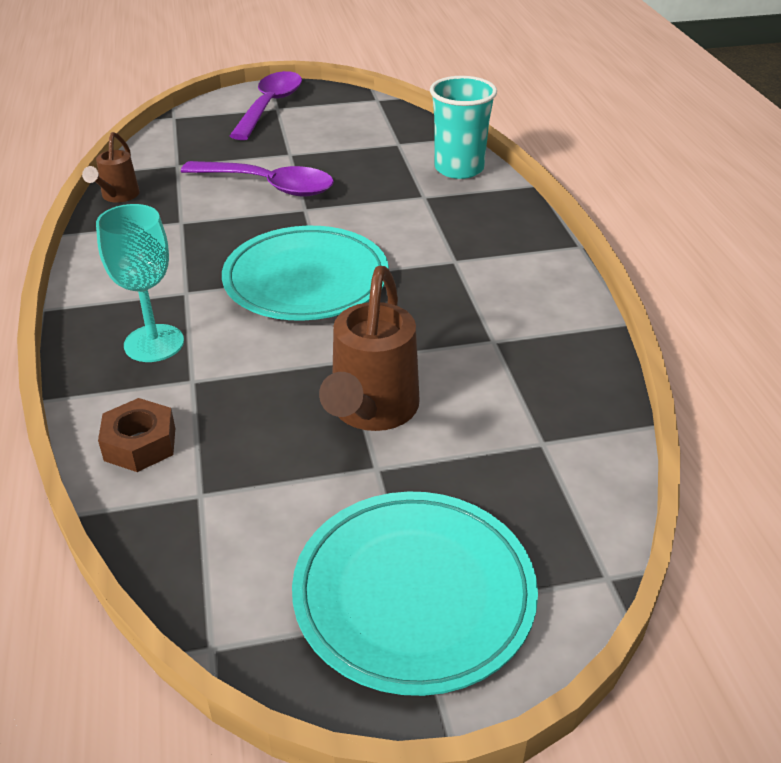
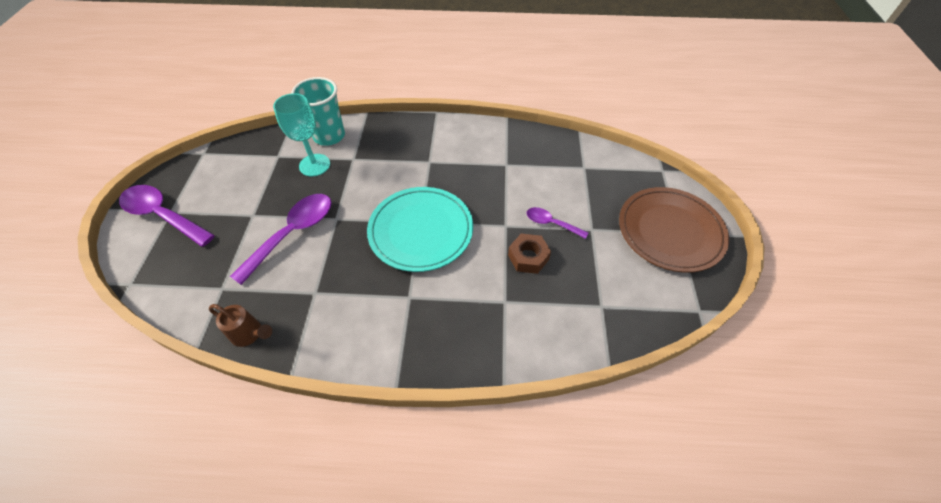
camera: 75 degrees left, 15 degrees up
turquoise goblet [96,204,184,362] -> turquoise goblet moved to [273,93,330,176]
brown nut [98,398,175,472] -> brown nut moved to [508,233,551,274]
turquoise plate [292,492,538,696] -> brown plate [619,187,729,273]
brown watering can [319,266,420,431] -> purple spoon [527,207,588,239]

